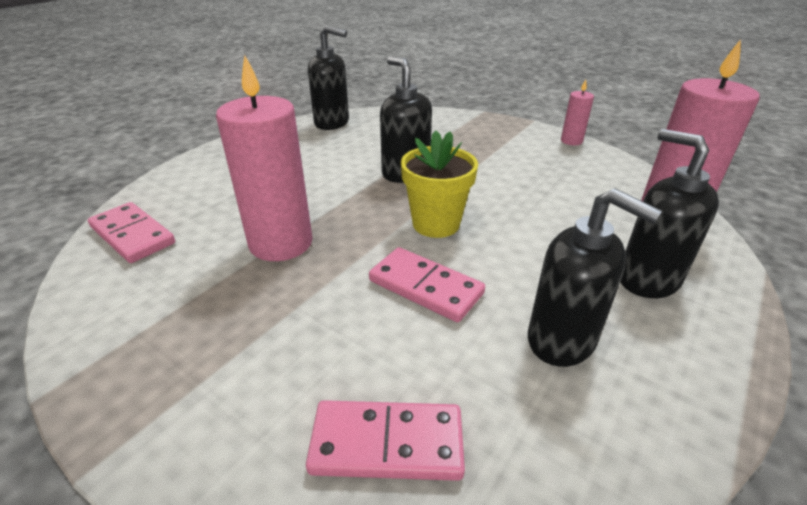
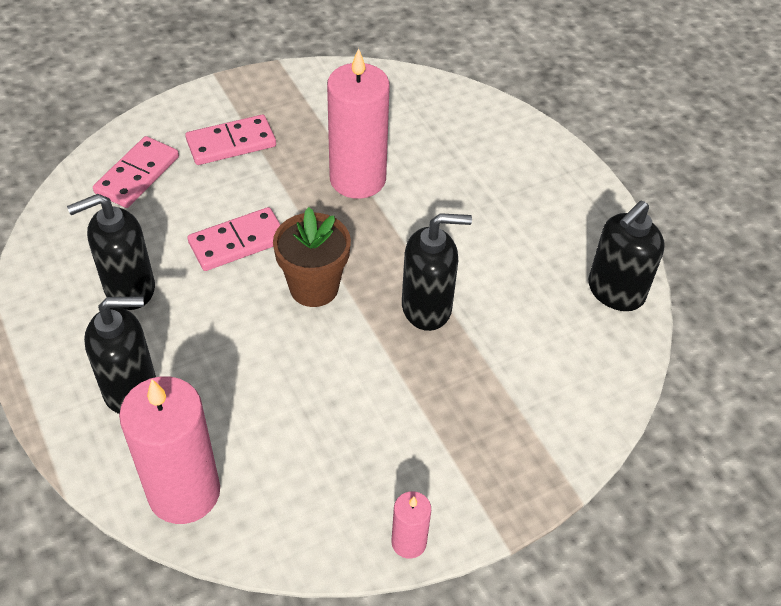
camera: 115 degrees right, 15 degrees up
pink domino [88,202,175,263] -> pink domino moved to [185,115,276,165]
yellow flower pot [401,131,478,238] -> brown flower pot [273,207,351,307]

